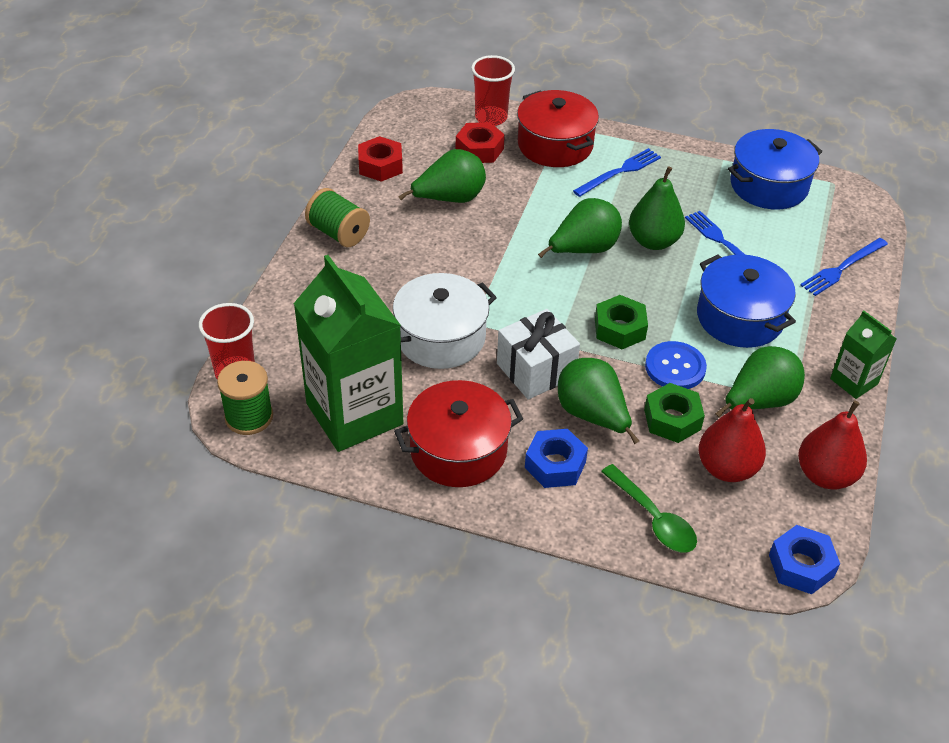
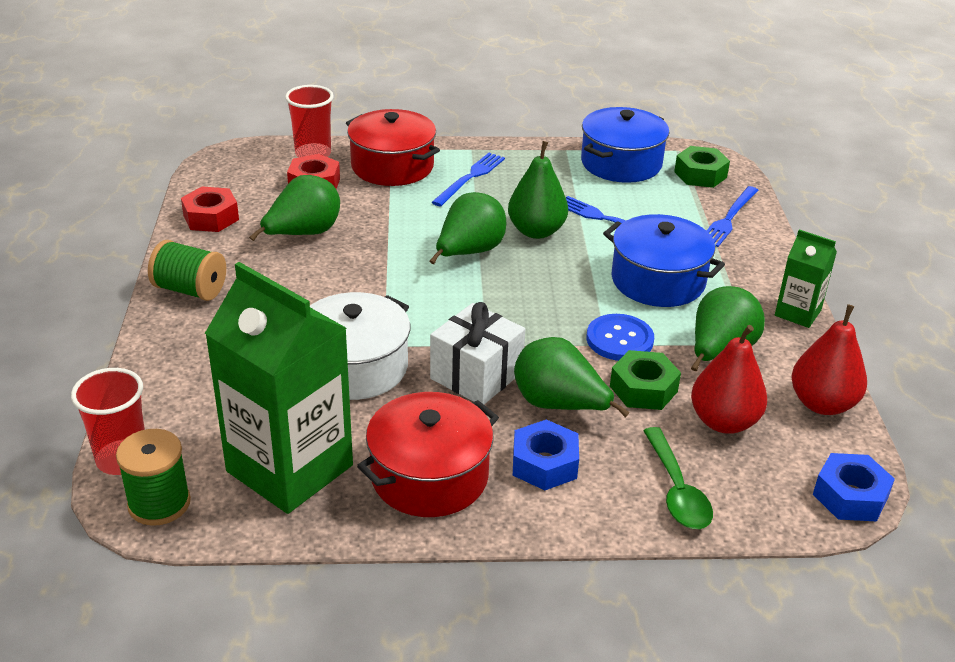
camera: 20 degrees left, 10 degrees down
green nut [595,295,648,349] -> green nut moved to [674,146,730,188]
green spoon [601,464,697,553] -> green spoon turned 45 degrees clockwise [643,427,713,529]

